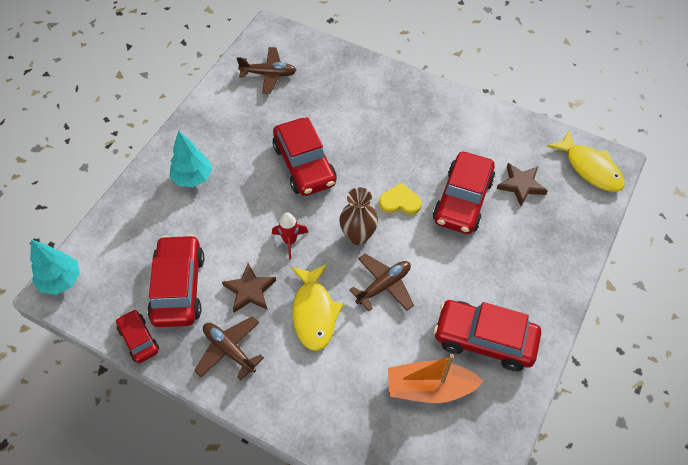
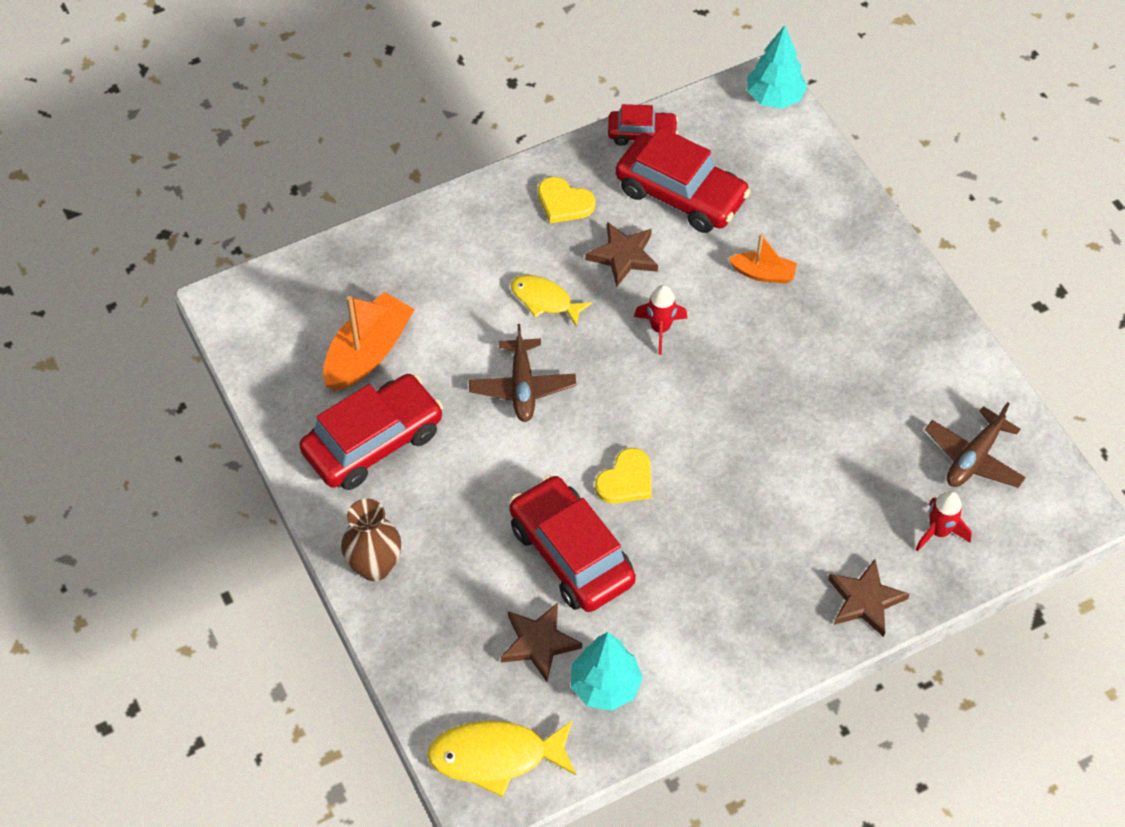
camera: 125 degrees right, 0 degrees up
turquoise tree [170,130,212,187] -> turquoise tree moved to [571,632,643,711]
brown plane [194,316,264,380] -> yellow heart [538,177,595,223]
red car [273,117,337,196] -> none
yellow fish [291,264,343,351] -> yellow fish [511,275,592,327], size x0.65
brown vase [339,187,378,245] -> brown vase moved to [341,499,401,581]
none -> orange boat [728,234,797,284]
none -> brown star [828,559,910,637]
none -> red rocket [915,491,972,552]

